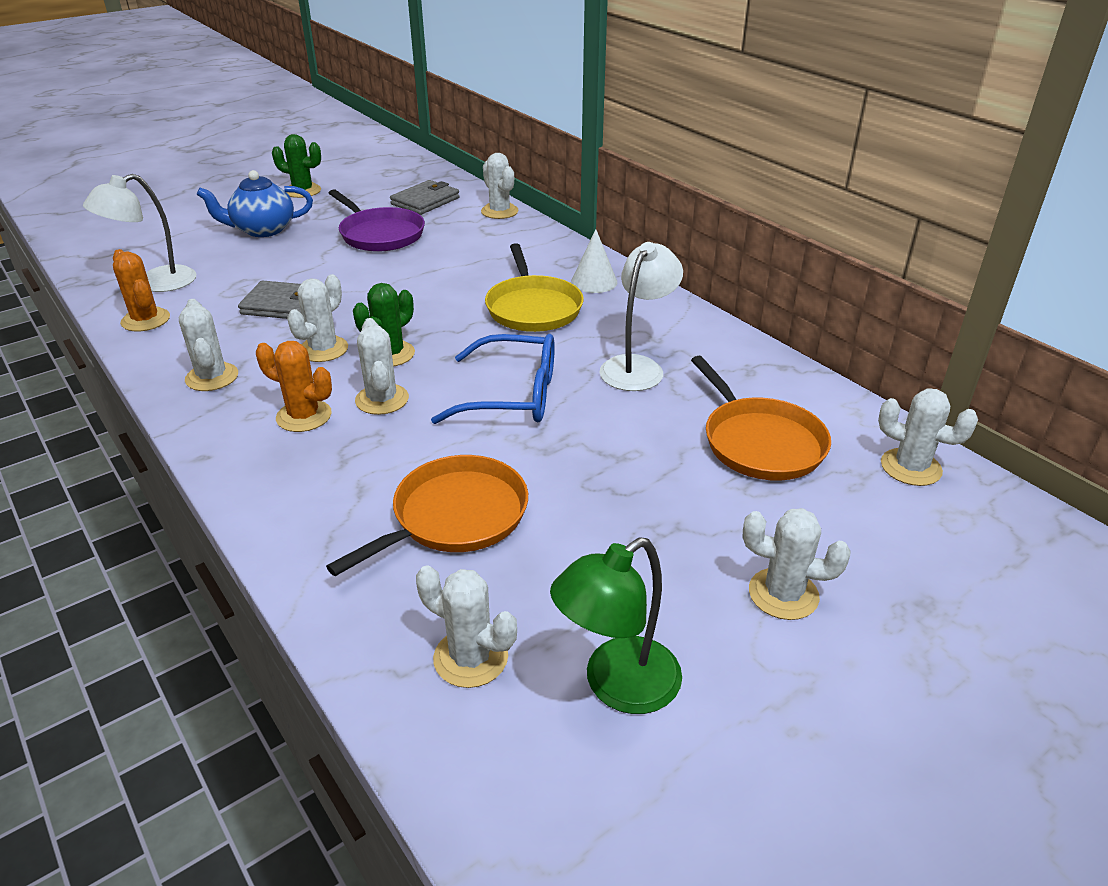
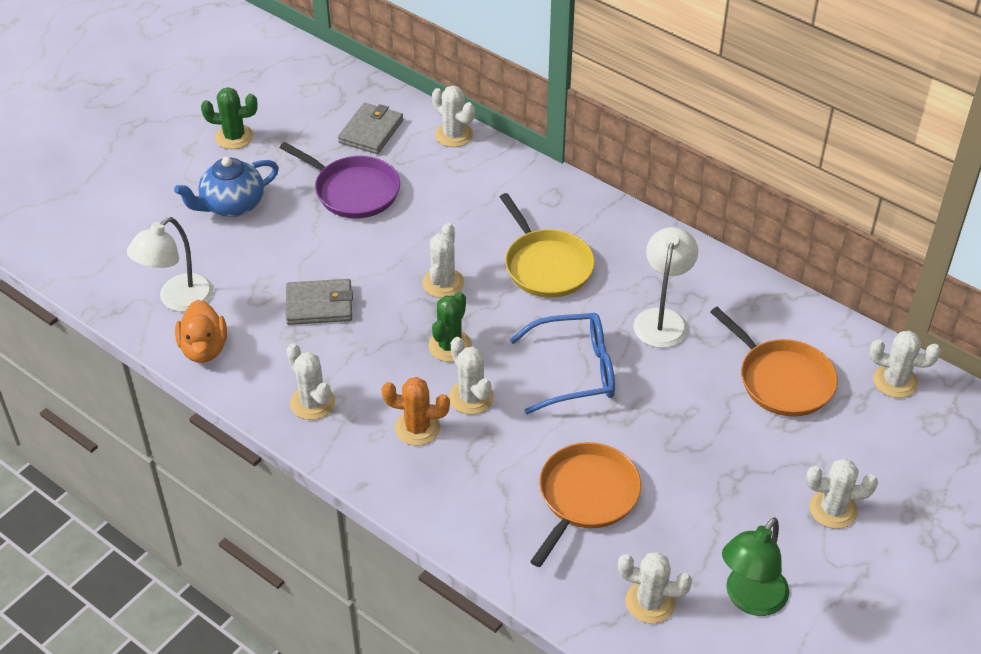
camera: 15 degrees left, 10 degrees up
orange cactus [113,249,170,331] -> orange duck [175,300,227,363]
white cactus [287,274,348,362] -> white cactus moved to [422,223,464,298]
white cone [571,229,617,293] -> none

